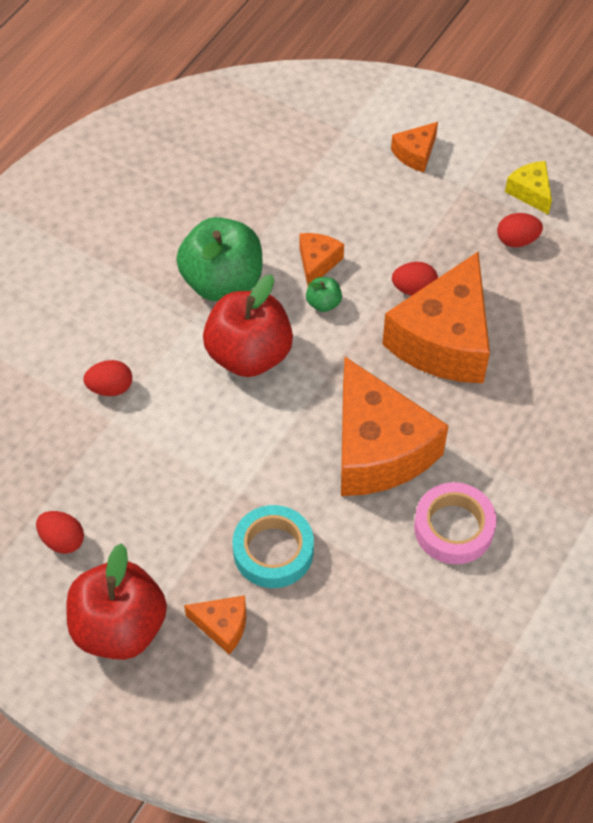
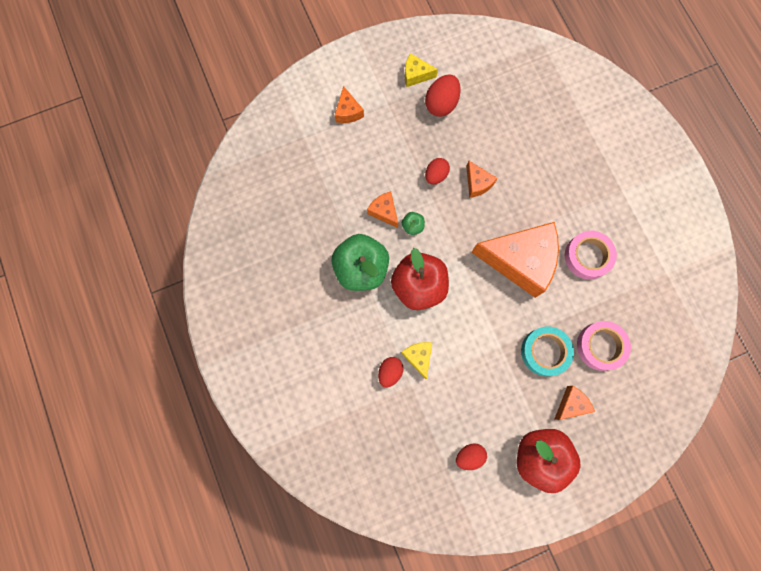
camera: 55 degrees left, 20 degrees up
orange cheese [382,251,490,383] -> orange cheese [466,161,497,198], size x0.44
red egg [497,213,543,247] -> red egg [425,74,461,117], size x1.50
none -> yellow cheese [401,342,432,379]
none -> pink tape [577,321,631,371]

